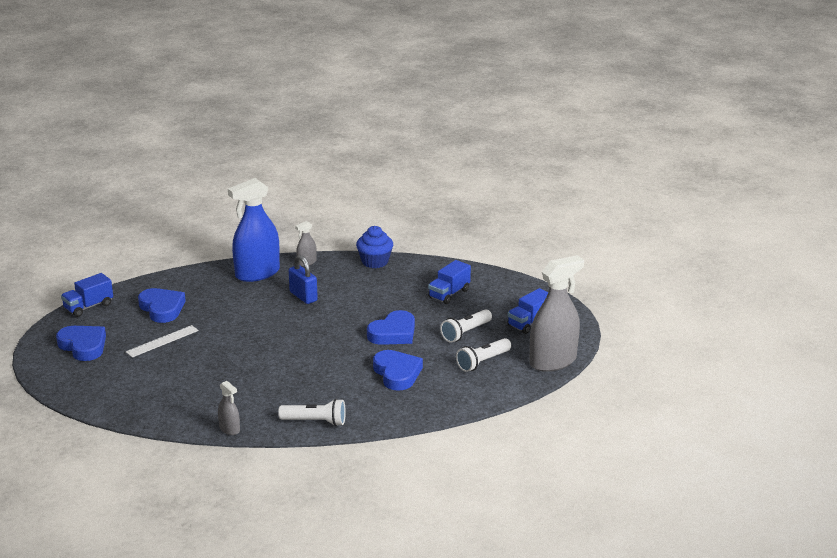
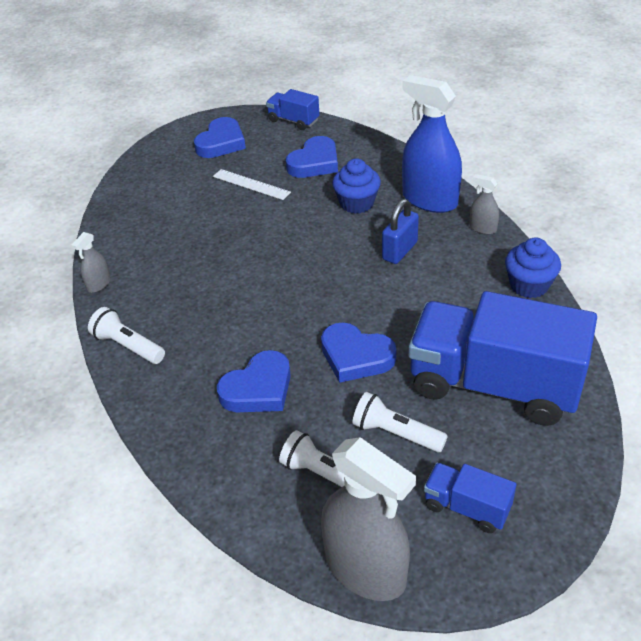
camera: 75 degrees right, 15 degrees up
white flashlight [278,399,346,426] -> white flashlight turned 135 degrees clockwise [88,307,165,364]
blue truck [428,260,471,304] -> blue truck [408,291,597,426], size x2.25
none -> blue cupcake [332,158,381,214]

